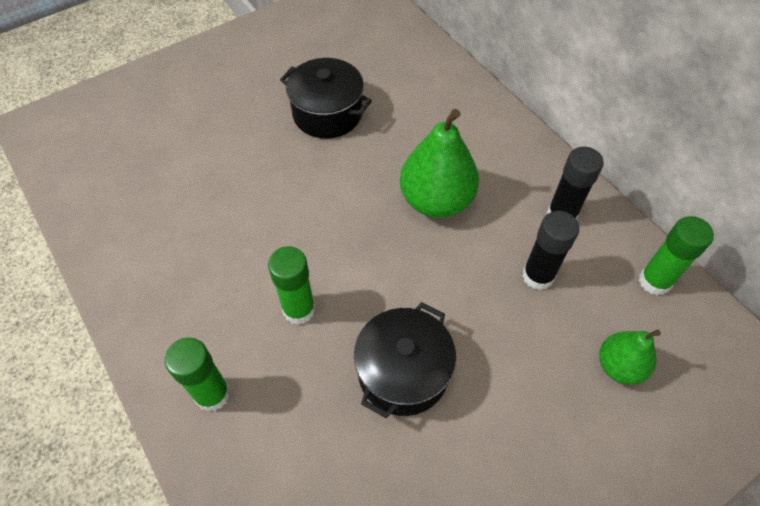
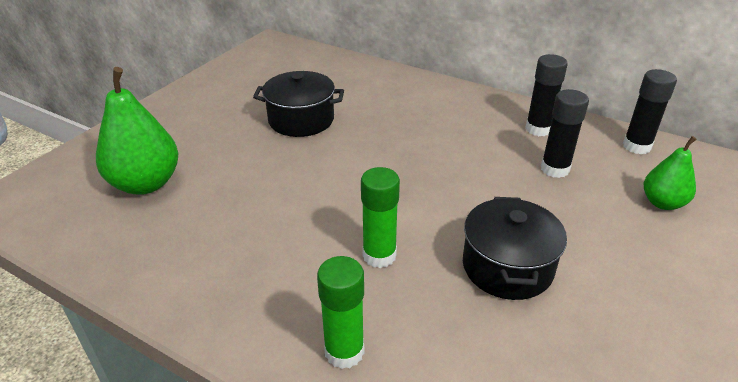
camera: 25 degrees left, 20 degrees down
green pear [400,109,479,218] -> green pear moved to [96,67,178,195]
green glue stick [639,216,714,295] -> black glue stick [623,69,677,154]

